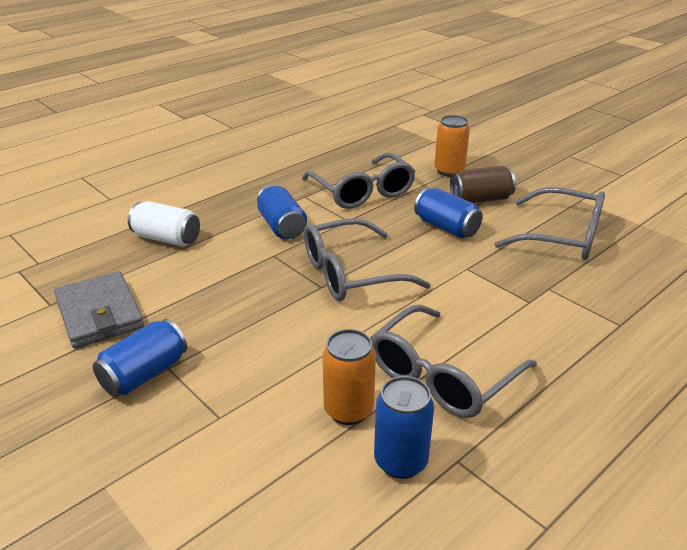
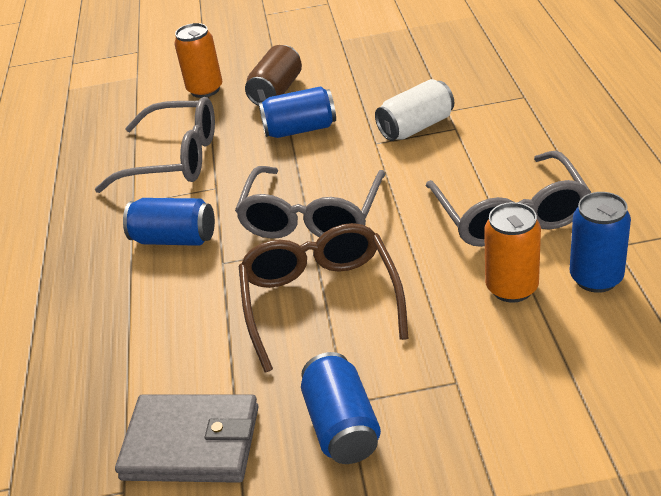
camera: 50 degrees left, 5 degrees up
white can [128,201,200,247] -> white can moved to [375,79,454,141]
grey glasses [494,187,605,260] -> none
none -> brown glasses [239,223,409,373]

